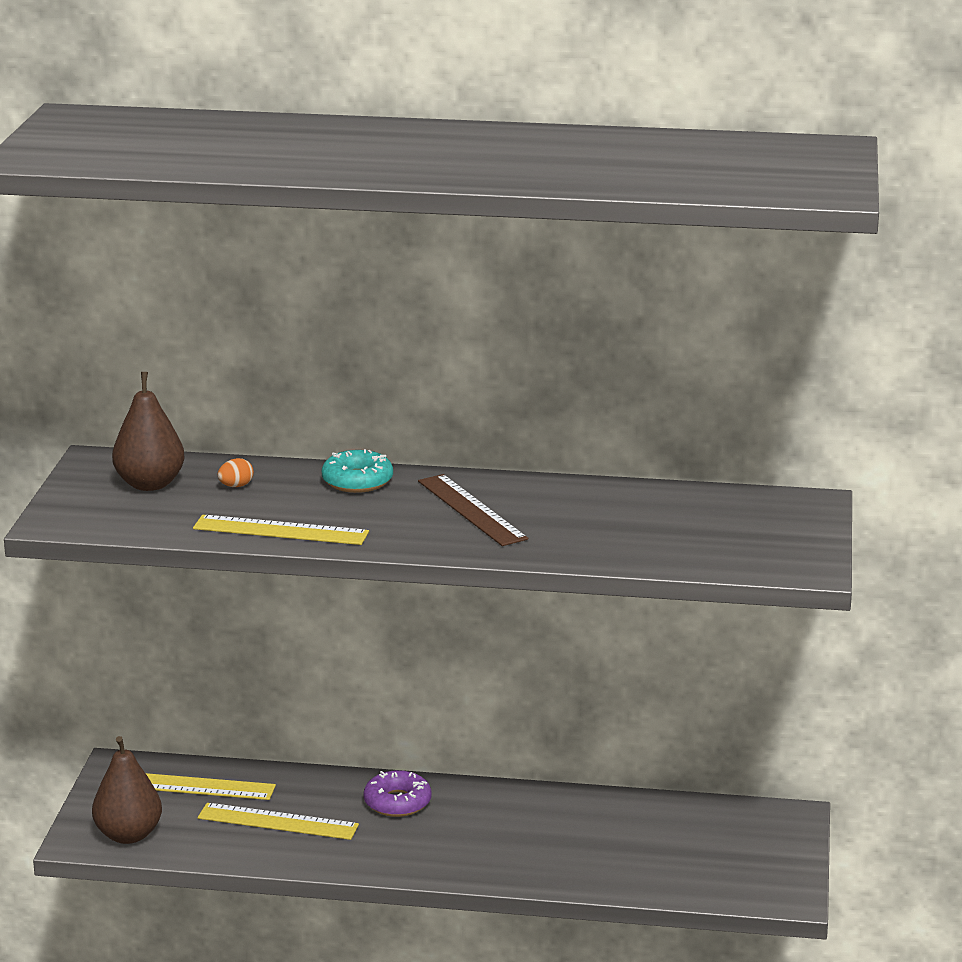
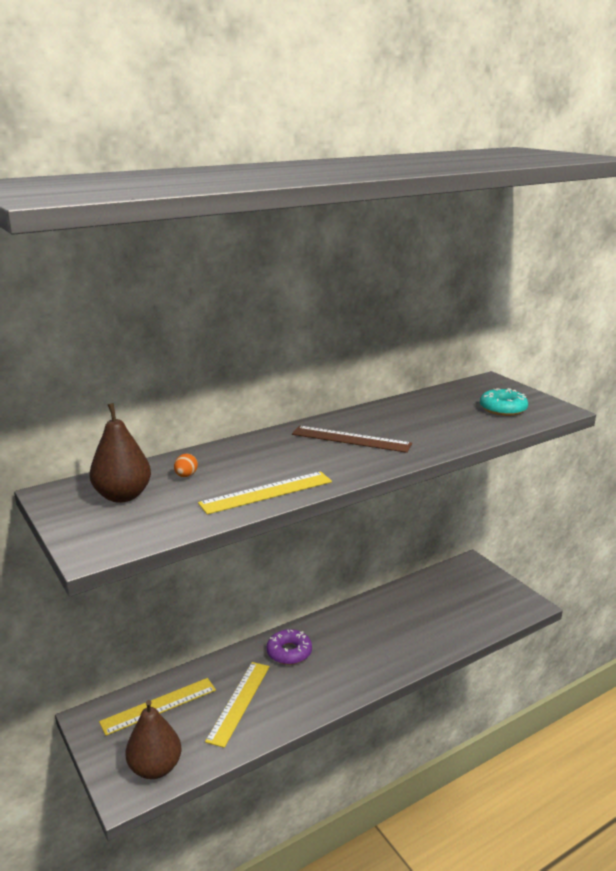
camera: 40 degrees left, 0 degrees up
yellow ruler [198,803,359,840] -> yellow ruler turned 45 degrees counterclockwise [205,662,270,748]
turquoise donut [322,449,393,493] -> turquoise donut moved to [480,388,528,416]

